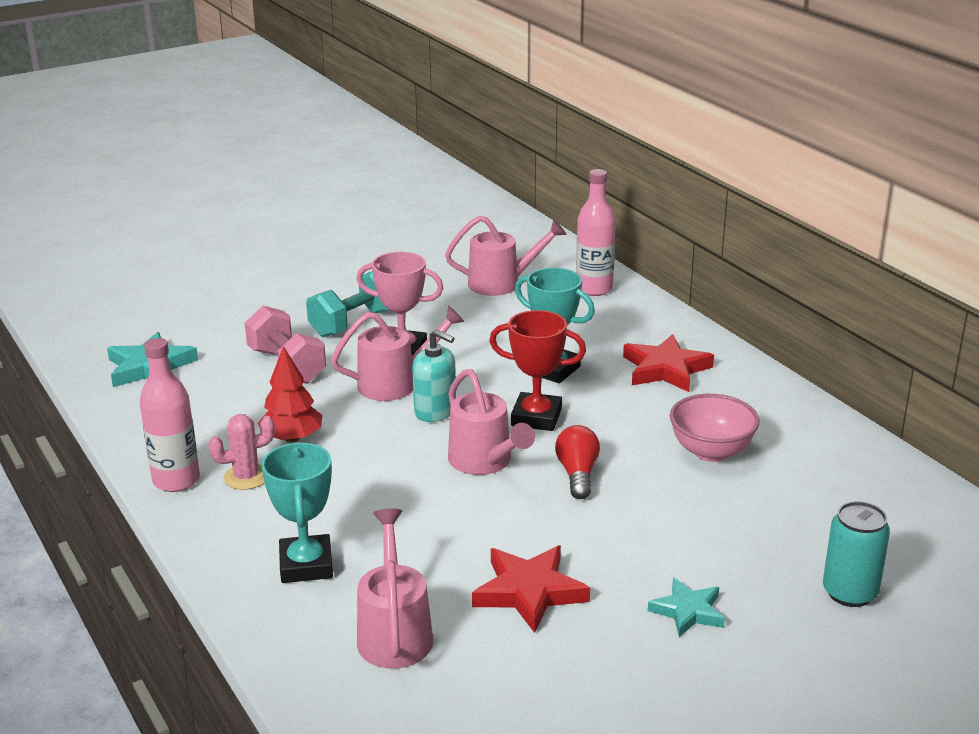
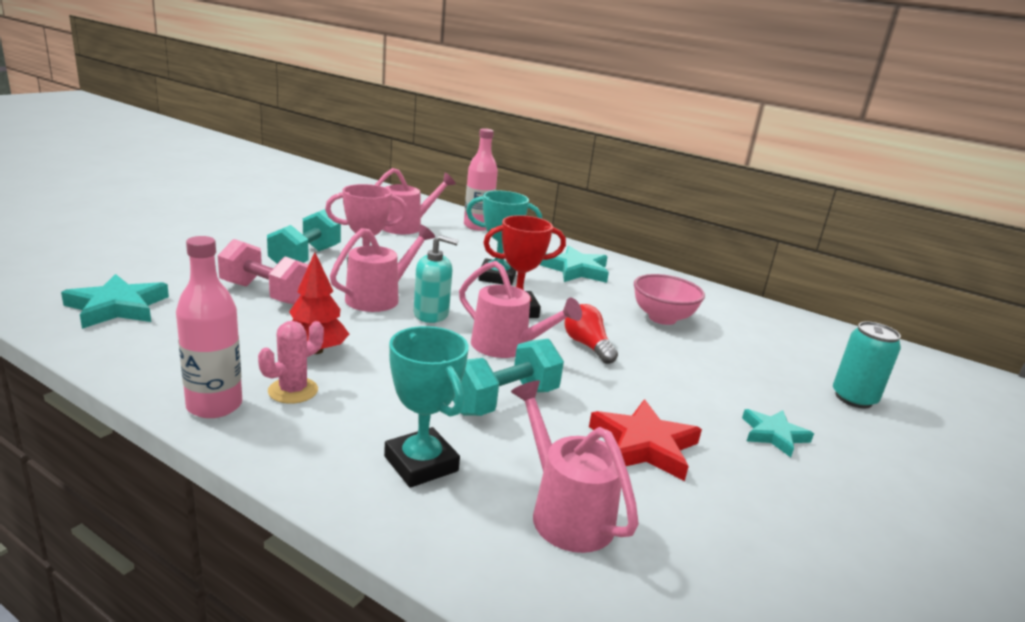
camera: 30 degrees left, 5 degrees down
red star [623,334,714,392] -> turquoise star [540,246,609,283]
none -> turquoise dumbbell [453,339,564,416]

